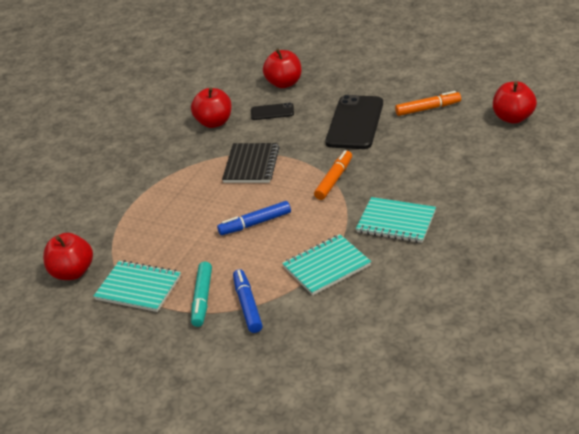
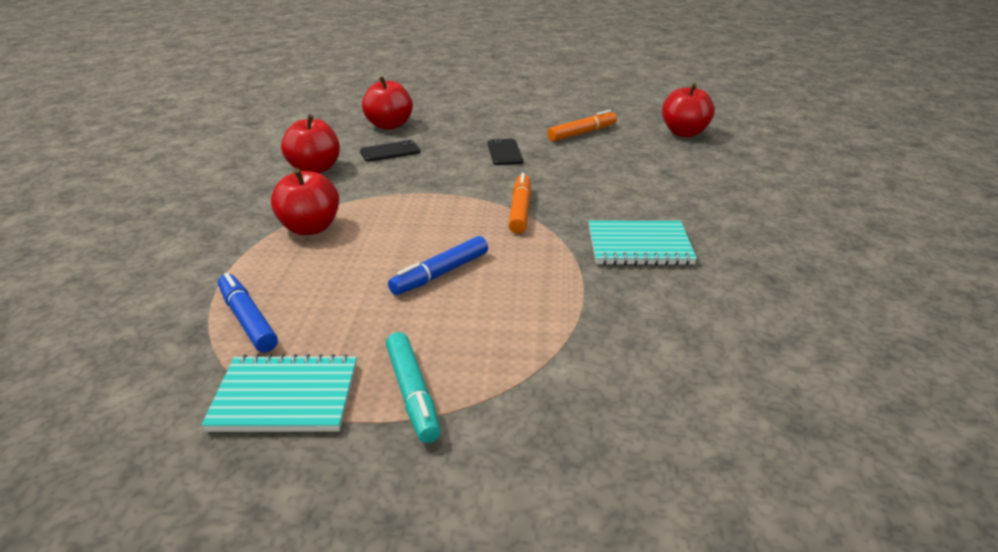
camera: 25 degrees left, 5 degrees down
red apple [43,233,93,280] -> red apple moved to [271,168,339,235]
black notebook [222,143,280,183] -> none
blue marker [233,269,263,333] -> blue marker moved to [218,273,278,353]
turquoise notebook [282,234,371,296] -> none
black phone [325,95,383,149] -> black phone [488,139,523,165], size x0.50

